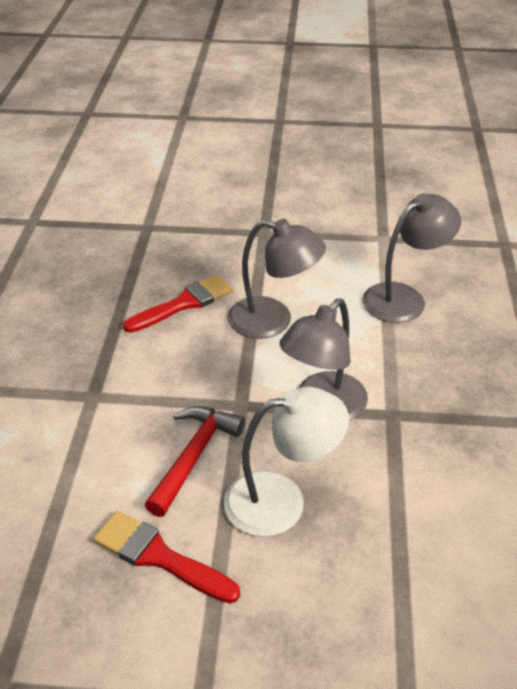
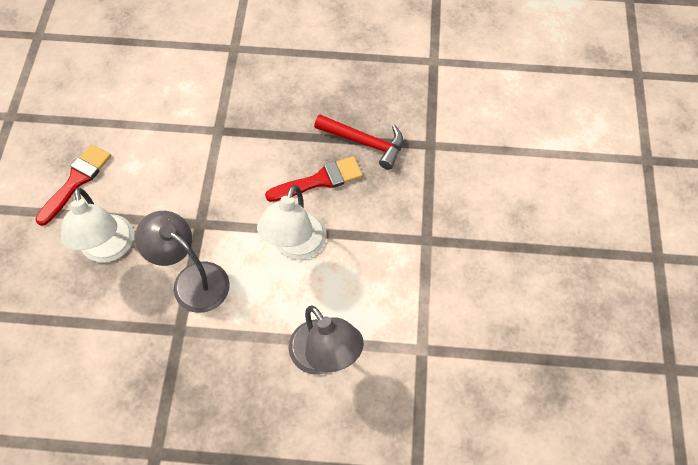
camera: 90 degrees right, 20 degrees up
red brush [123,274,233,333] -> red brush turned 75 degrees counterclockwise [265,156,363,202]
red hammer [145,406,245,517] -> red hammer moved to [314,114,403,170]
grey lamp [227,219,326,339] -> white lamp [257,185,327,260]

